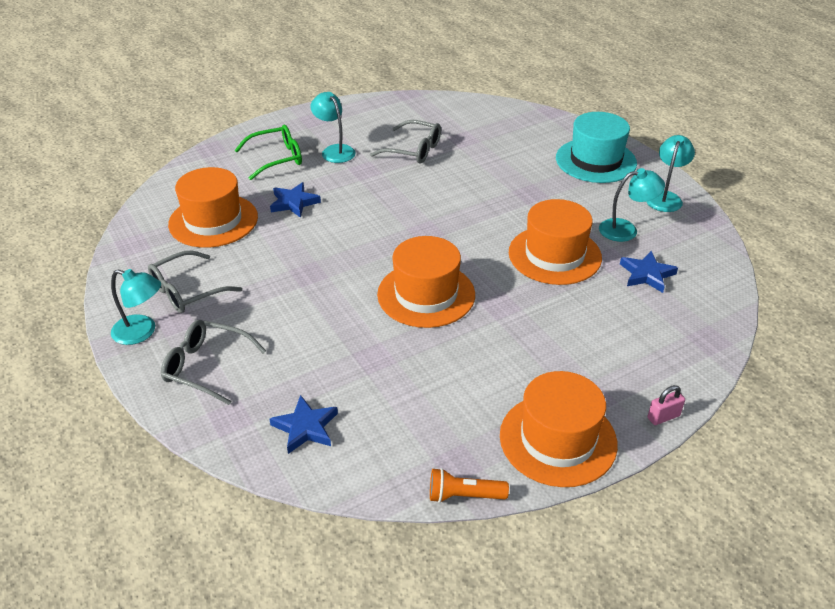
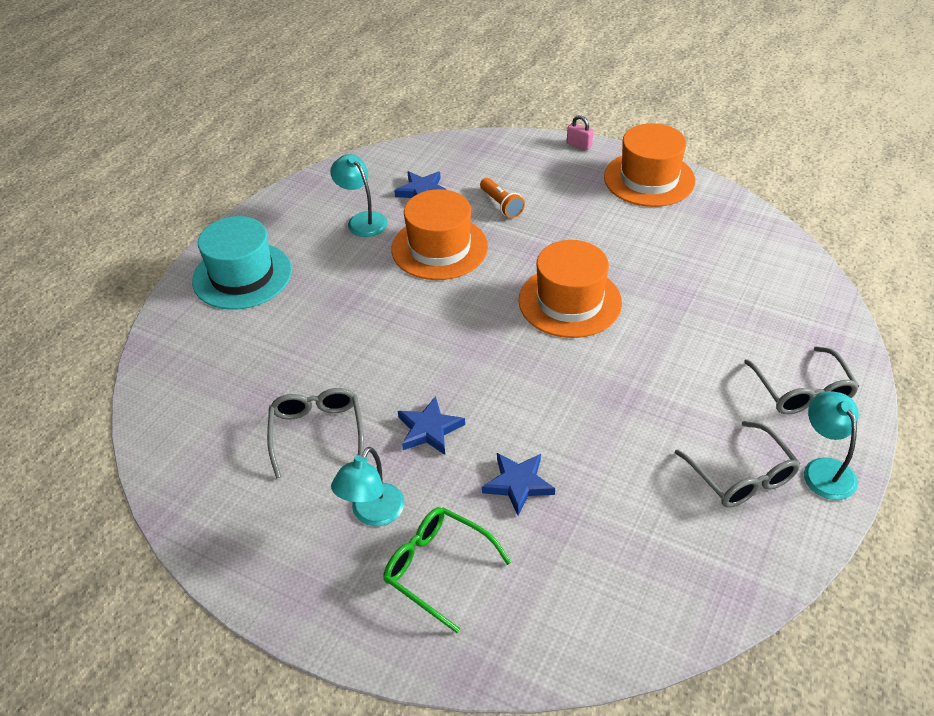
camera: 120 degrees left, 5 degrees up
grey glasses [148,251,242,313] -> grey glasses turned 45 degrees clockwise [675,421,801,508]
orange hat [168,167,258,248] -> none
blue star [270,395,338,454] -> blue star moved to [398,396,465,455]
orange flashlight [430,468,509,503] -> orange flashlight moved to [480,178,525,218]
turquoise lamp [646,135,695,212] -> none

